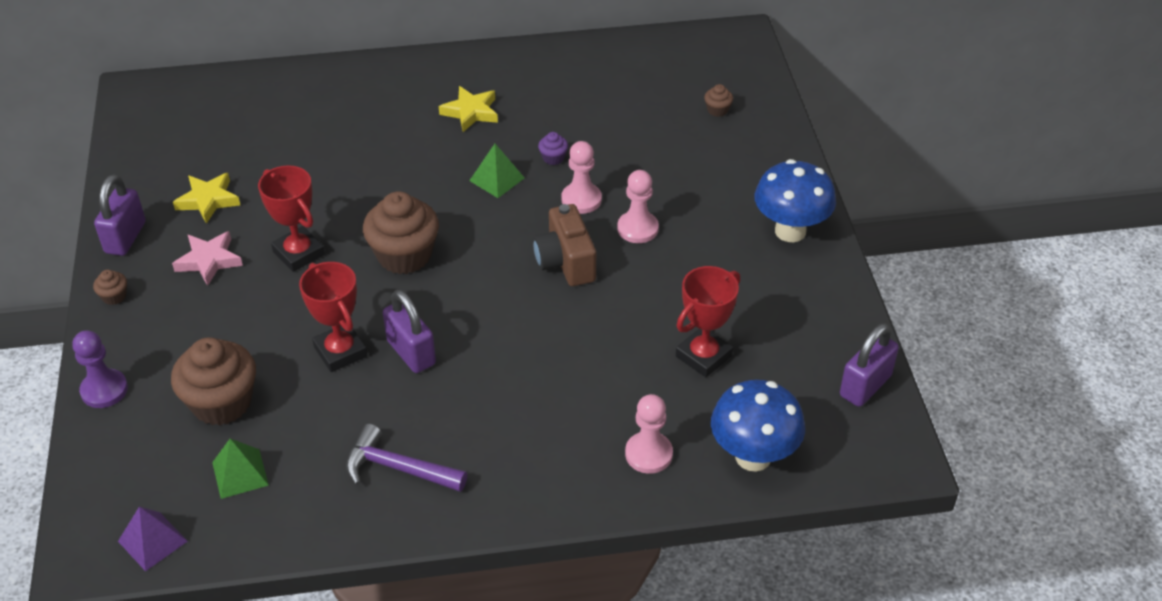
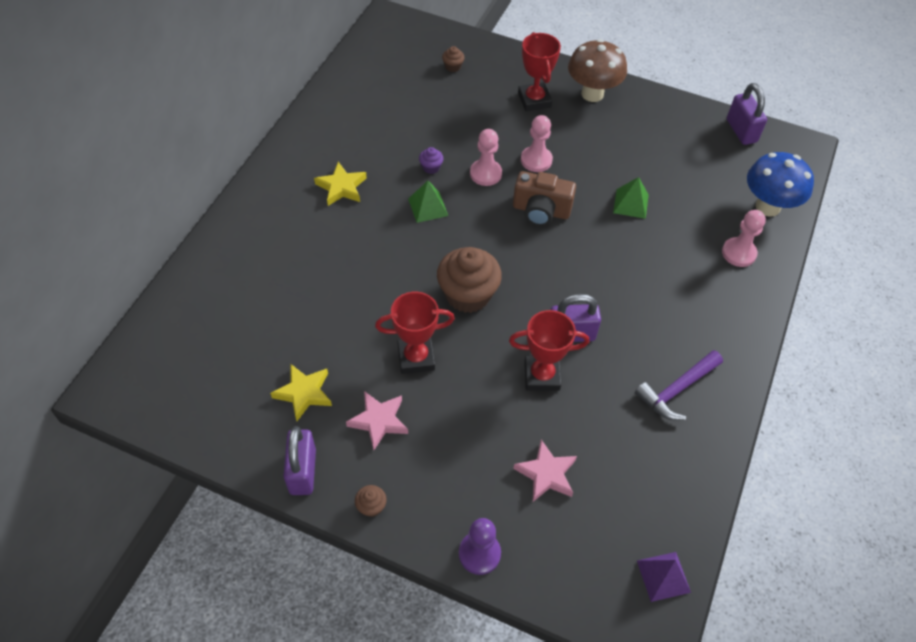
camera: 60 degrees left, 10 degrees up
purple padlock [94,175,146,256] -> purple padlock turned 45 degrees clockwise [284,426,316,495]
brown cupcake [171,337,256,425] -> pink star [513,440,577,502]
green pyramid [212,438,269,499] -> green pyramid moved to [613,177,649,219]
red trophy [676,266,740,377] -> red trophy moved to [518,32,561,111]
blue mushroom [755,159,836,242] -> brown mushroom [568,39,627,102]

